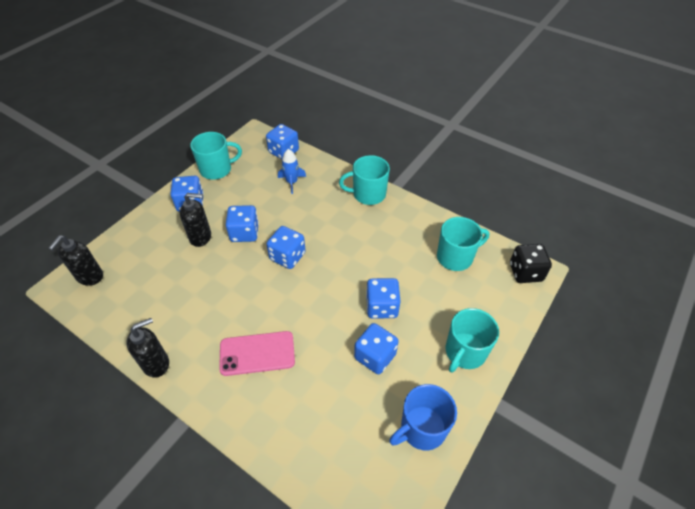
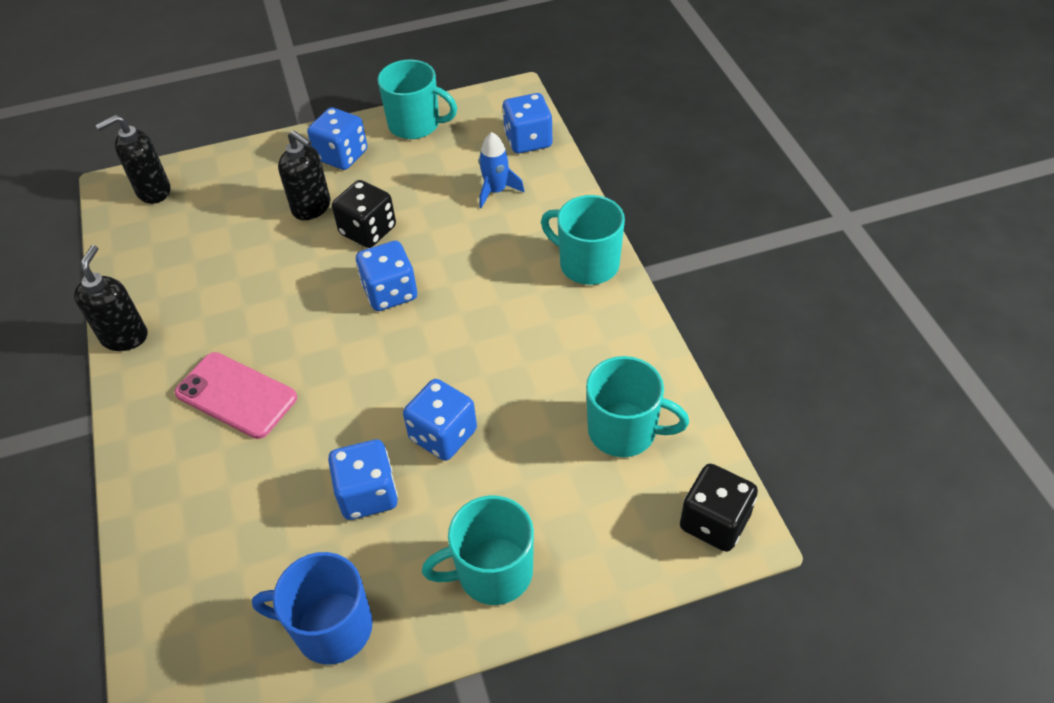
camera: 40 degrees right, 0 degrees up
black soap dispenser [126,318,169,378] -> black soap dispenser turned 90 degrees counterclockwise [74,245,148,351]
blue dice [226,205,259,242] -> black dice [332,180,396,248]

